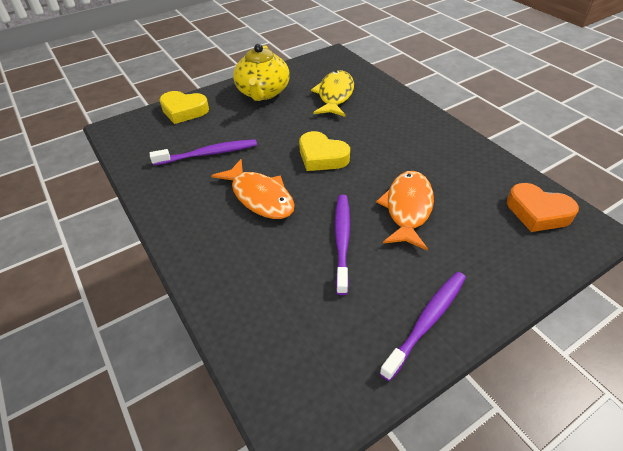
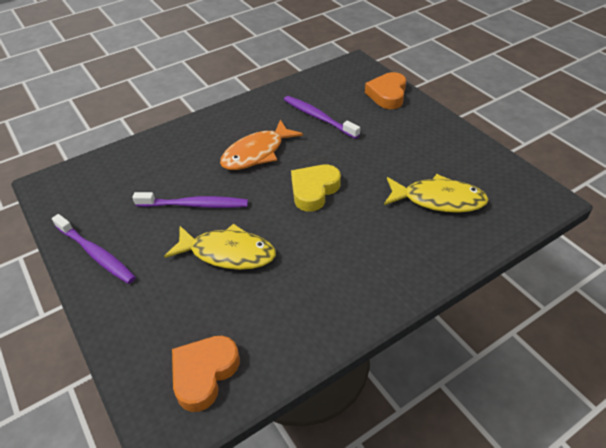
camera: 90 degrees right, 0 degrees up
purple toothbrush [150,139,257,165] -> purple toothbrush turned 150 degrees clockwise [284,96,360,139]
yellow heart [159,91,209,124] -> orange heart [365,72,406,109]
yellow teapot [233,44,290,101] -> none
orange fish [376,171,434,250] -> yellow fish [164,224,276,270]

